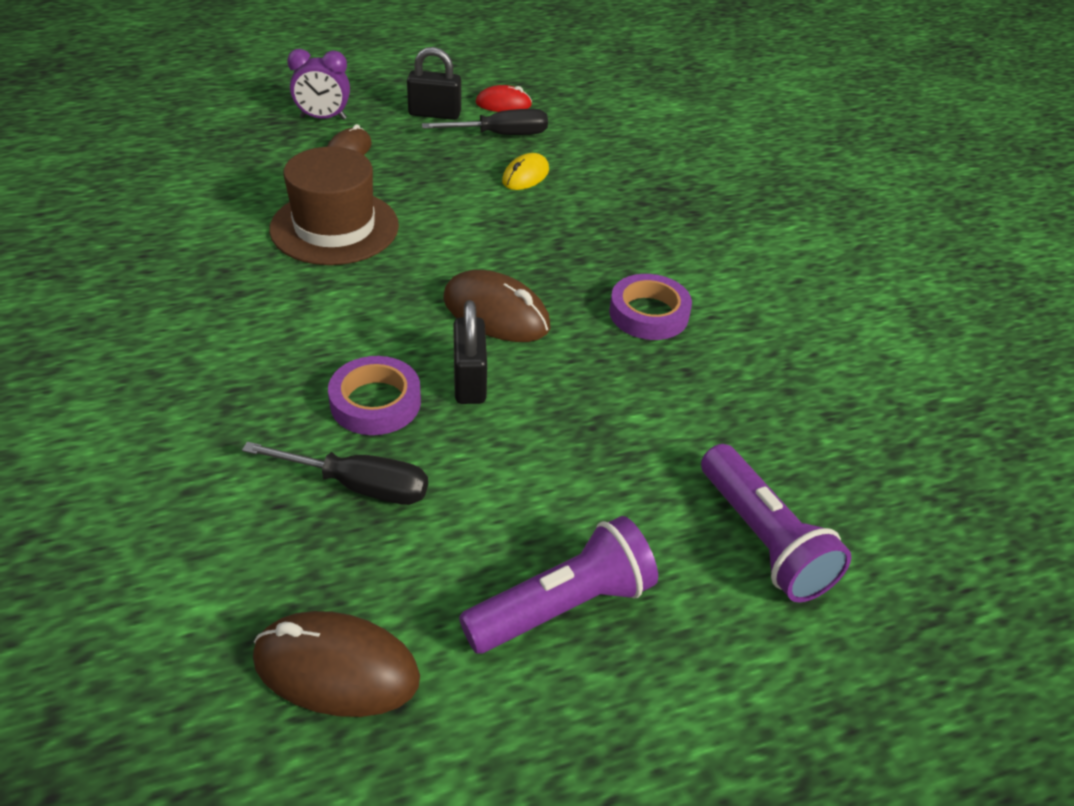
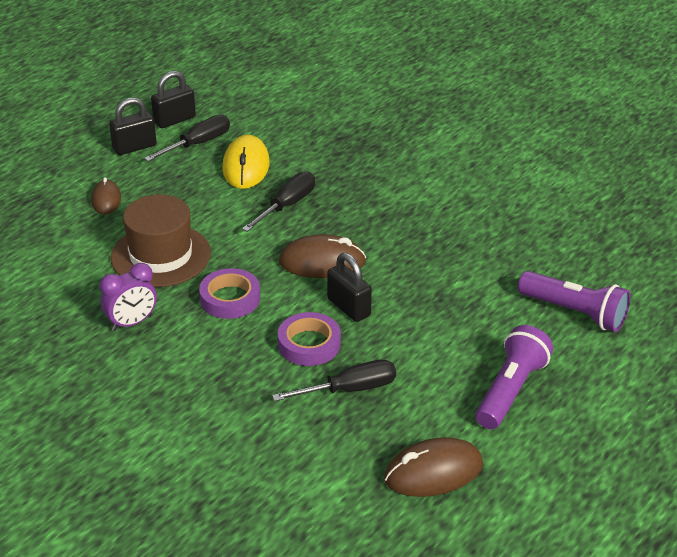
camera: 30 degrees left, 5 degrees down
purple clock [287,49,350,120] -> purple clock moved to [100,263,157,331]
red mouse [476,85,532,112] -> black padlock [151,71,196,128]
yellow mouse [502,153,549,190] -> yellow mouse [222,135,270,189], size x1.63
purple tape [609,274,692,340] -> purple tape moved to [199,268,260,319]
none -> black screwdriver [242,172,315,232]

